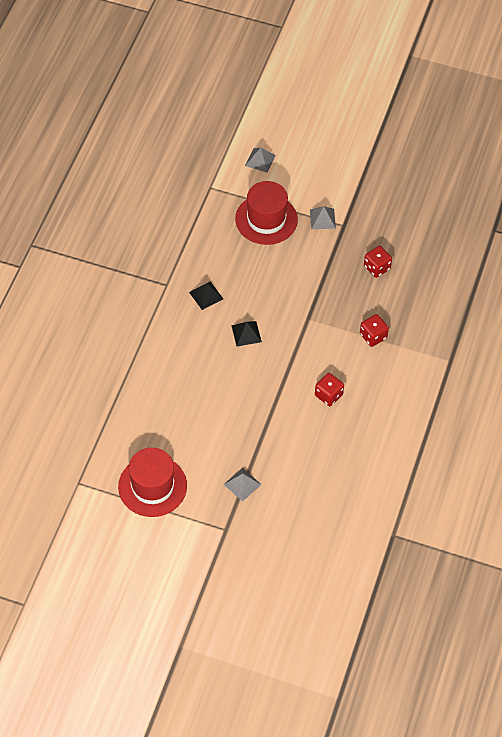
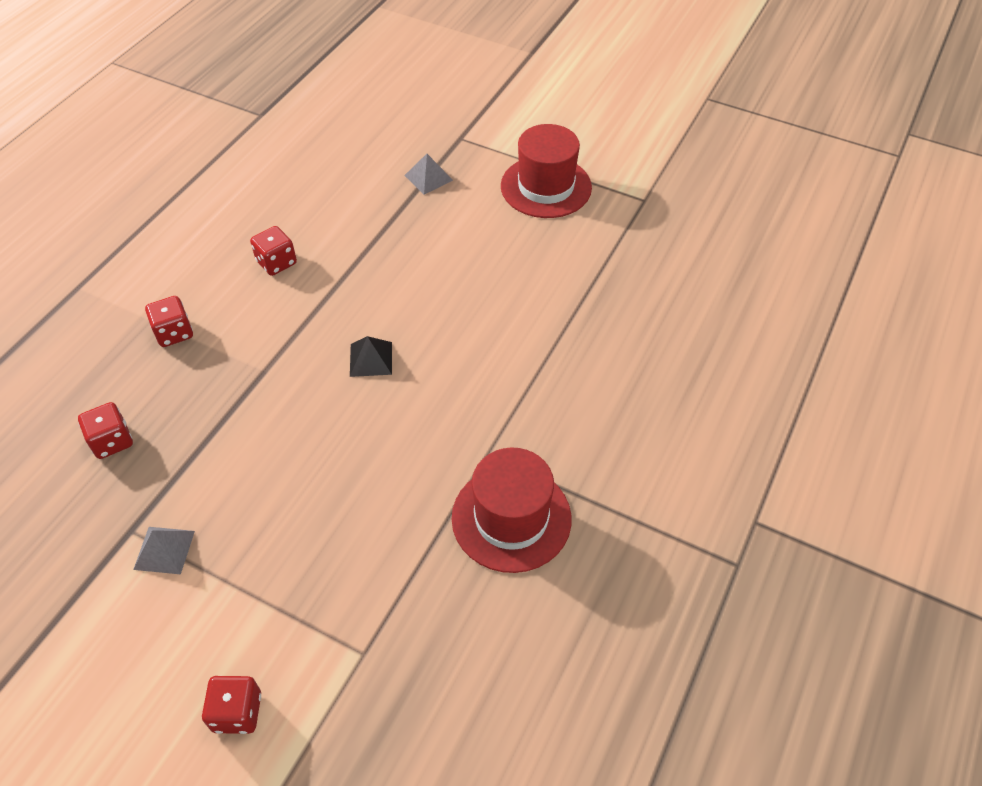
camera: 170 degrees left, 5 degrees down
black pyramid [189,281,223,310] -> none
red hat [235,181,298,245] -> red hat moved to [452,448,572,573]
grey pyramid [245,147,276,173] -> red dice [202,676,261,734]

